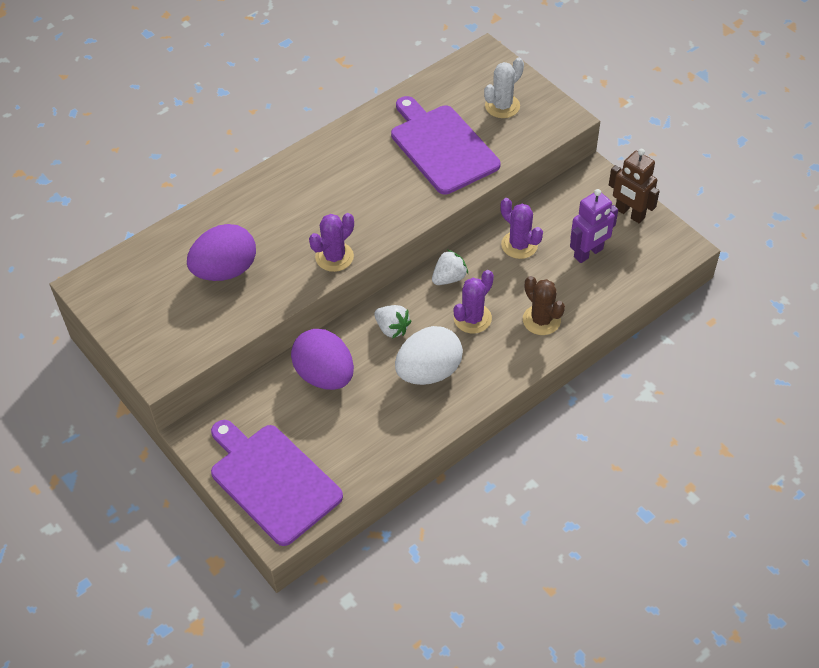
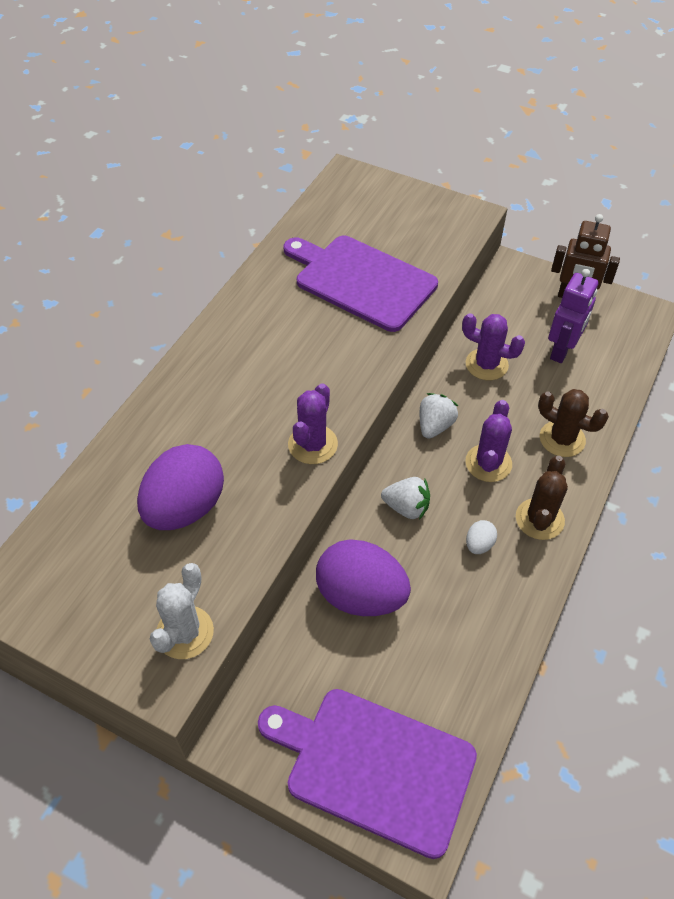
camera: 25 degrees left, 0 degrees up
white egg [395,326,463,385] -> white egg [466,520,497,554], size x0.42
white cactus [484,58,524,118] -> white cactus moved to [150,563,214,659]
none -> brown cactus [516,456,568,540]

